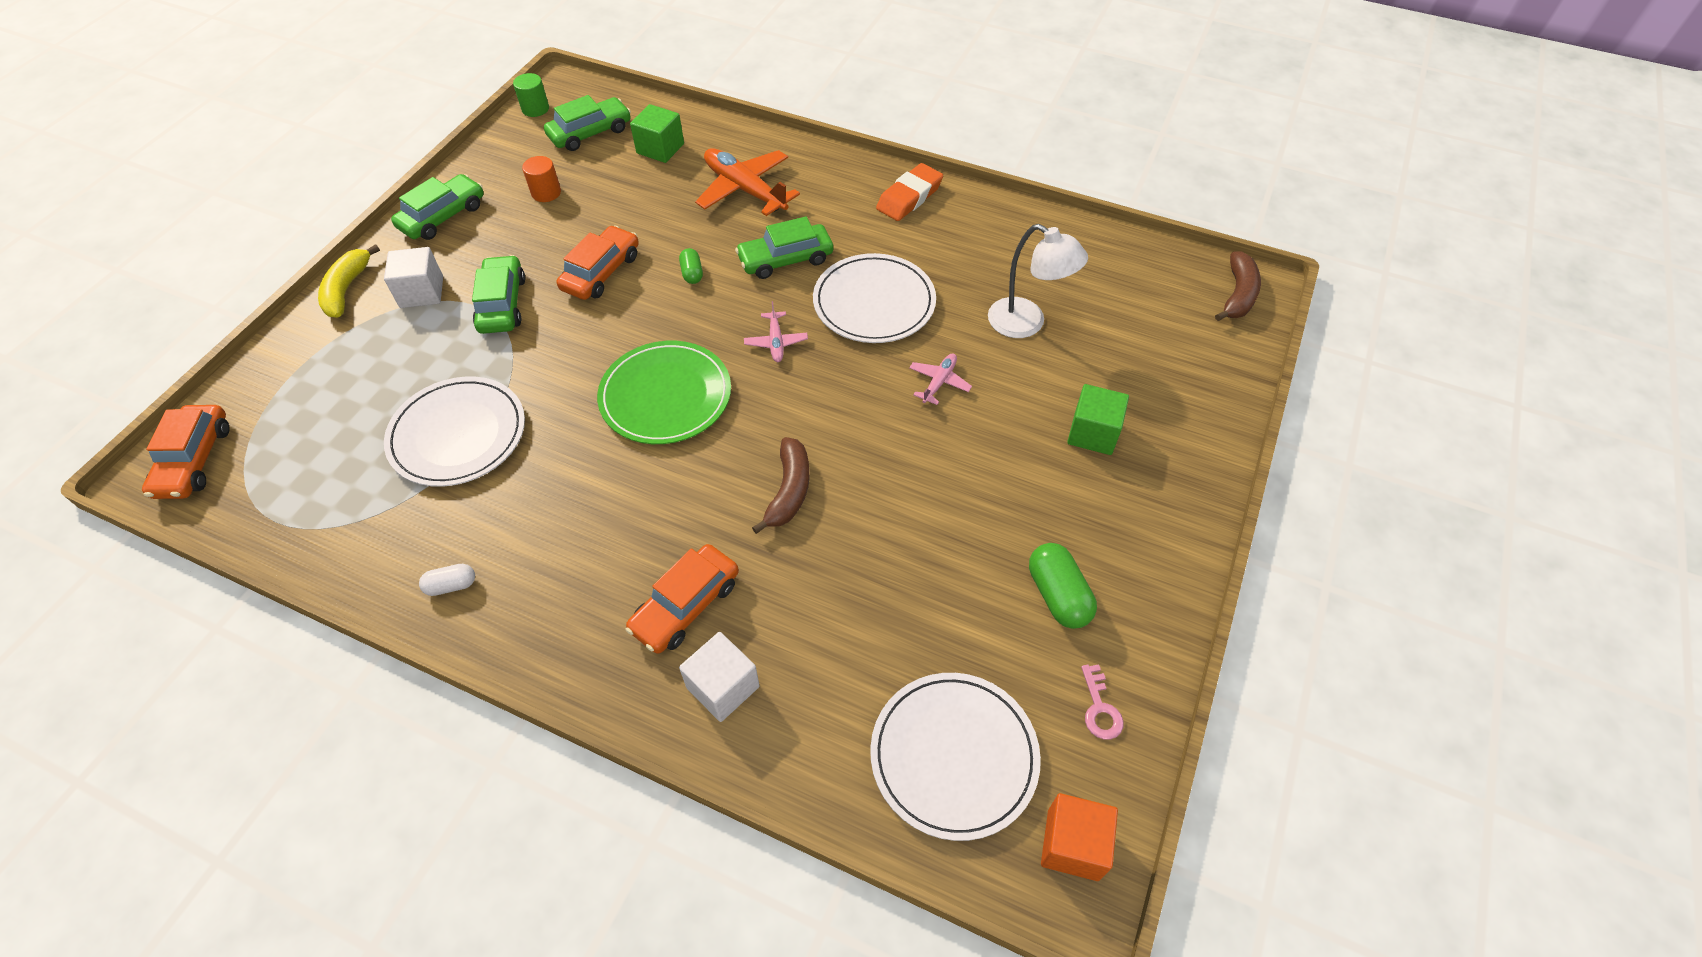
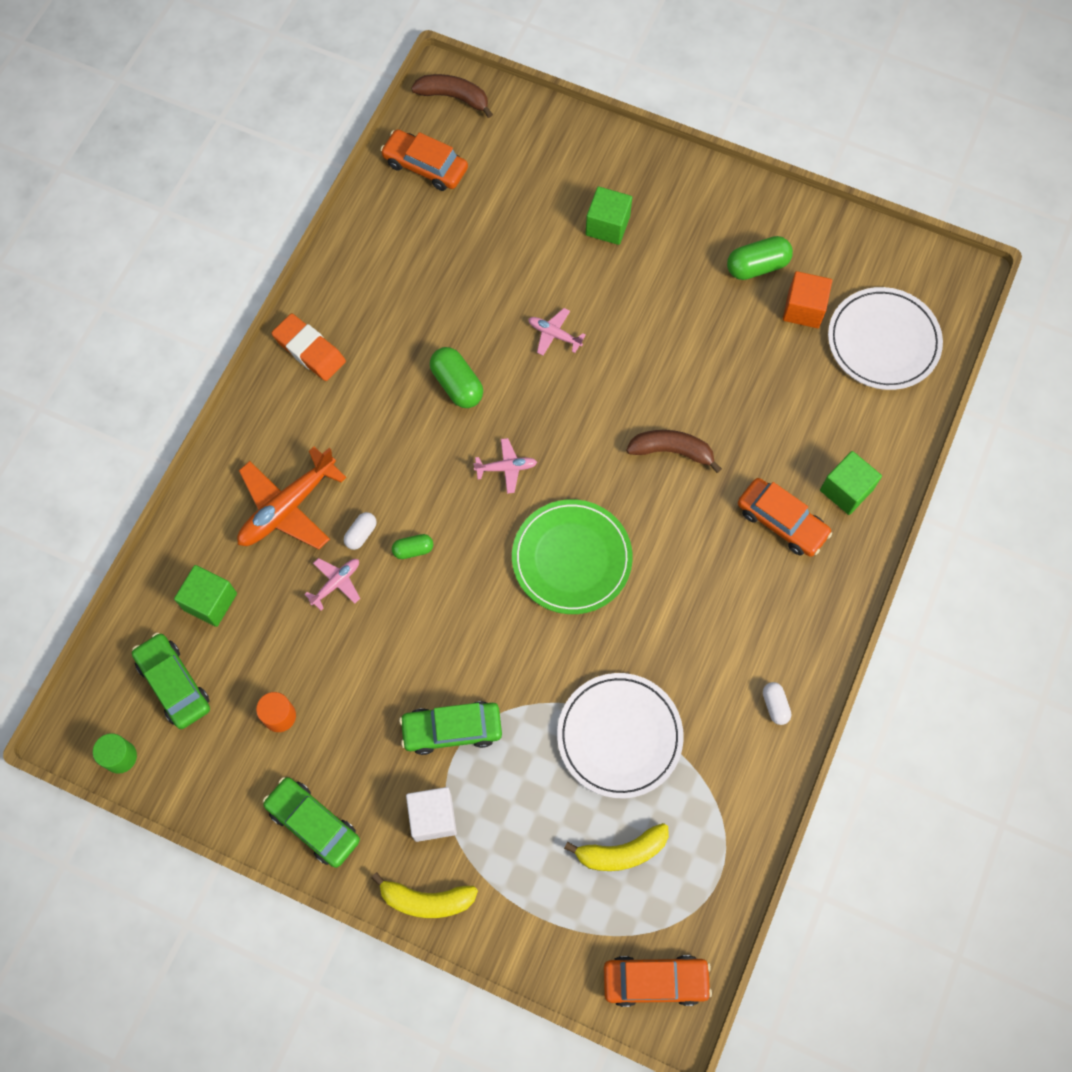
camera: 90 degrees left, 15 degrees up
orange car [556,225,639,300] -> orange car moved to [381,130,468,191]
white cube [679,632,760,722] -> green cube [820,451,882,515]
green car [735,217,833,279] -> none
white plate [813,253,936,343] -> green capsule [430,347,483,408]
white lamp [988,224,1088,338] -> none
orange cube [1041,793,1118,881] -> orange cube moved to [783,271,832,328]
pink key [1081,664,1123,740] -> none
none -> pink plane [304,558,360,611]
none -> white capsule [344,512,377,550]
none -> yellow banana [564,823,669,871]

